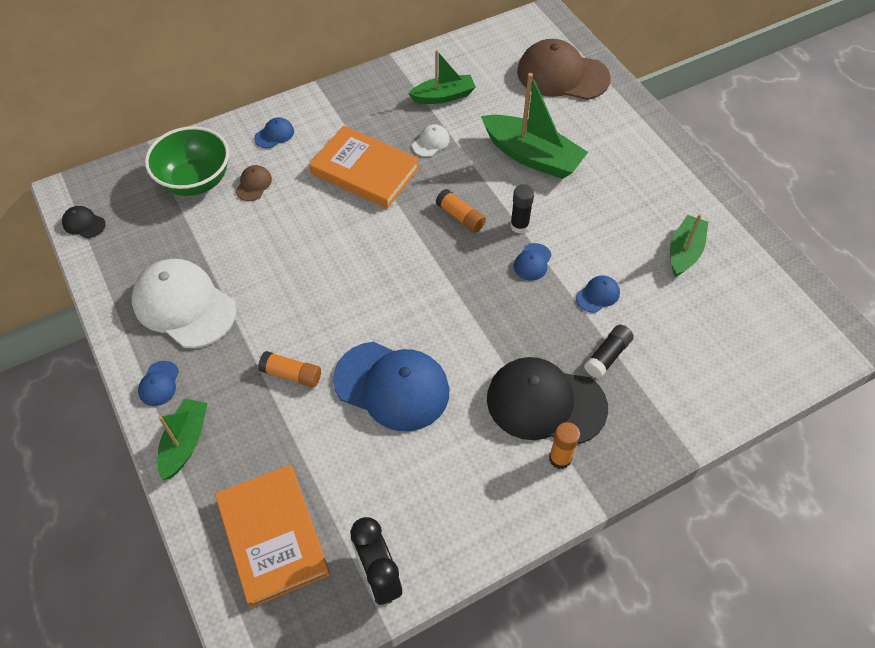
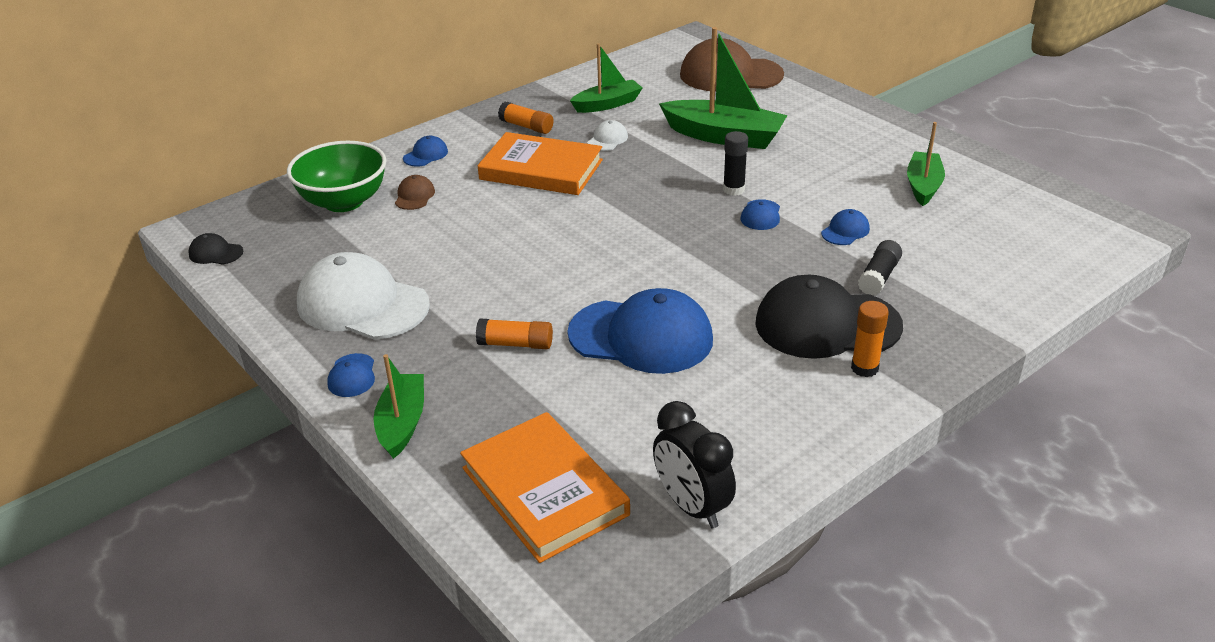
camera: 10 degrees left, 20 degrees down
orange glue stick [435,189,486,233] -> orange glue stick moved to [498,102,554,134]

